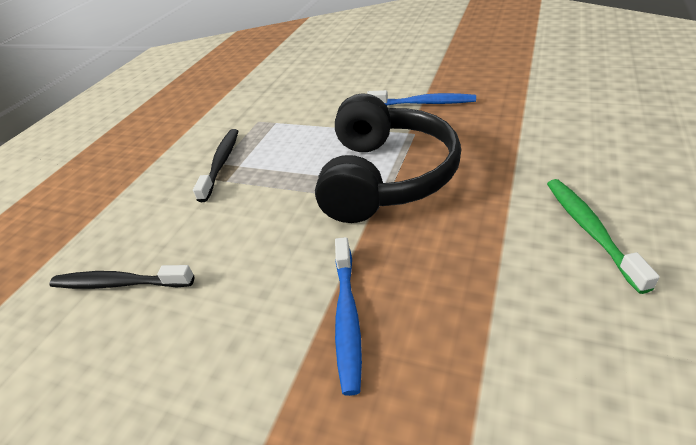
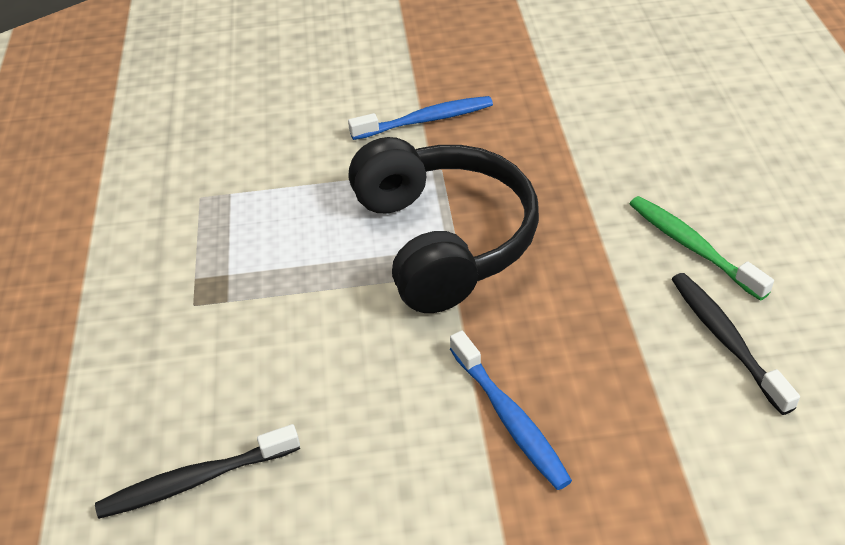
camera: 30 degrees left, 5 degrees up
black toothbrush [193,129,238,202] -> black toothbrush moved to [671,273,800,415]

